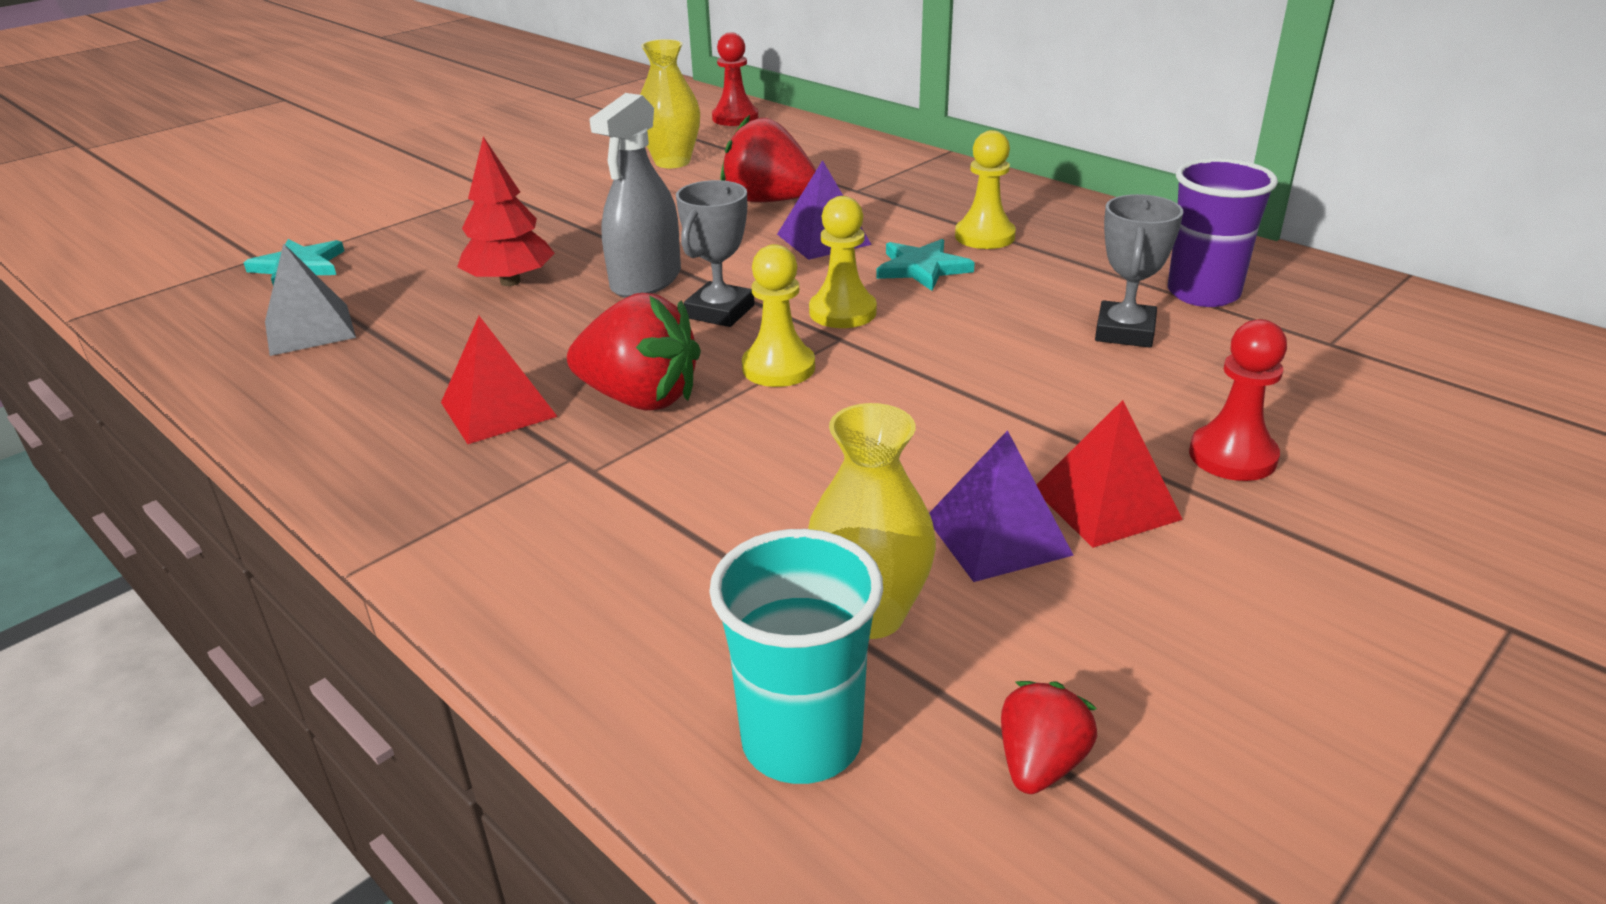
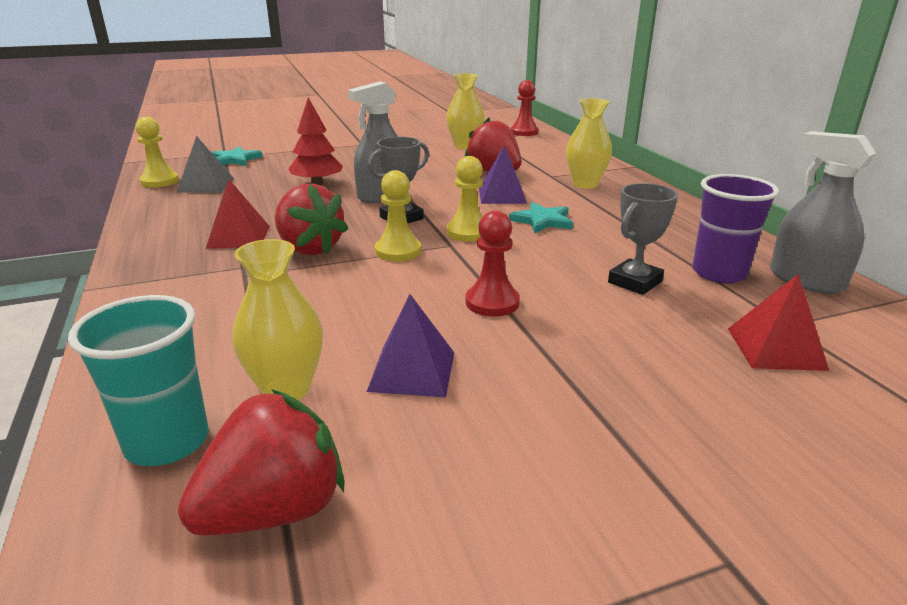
camera: 25 degrees right, 5 degrees down
yellow pawn [955,130,1016,249] -> yellow pawn moved to [135,117,179,188]
red strawberry [1001,681,1097,794] -> red strawberry [178,389,345,536], size x1.85
red pyramid [1037,400,1183,548] -> red pyramid moved to [728,274,829,371]
red pawn [1189,319,1287,481] -> red pawn moved to [466,210,520,316]
none -> yellow vase [566,98,612,189]
none -> grey spray bottle [770,131,876,294]

